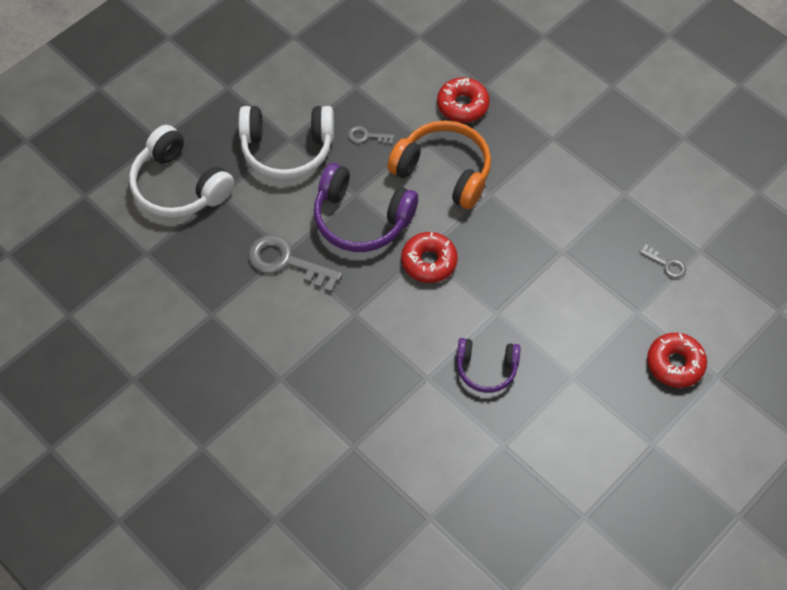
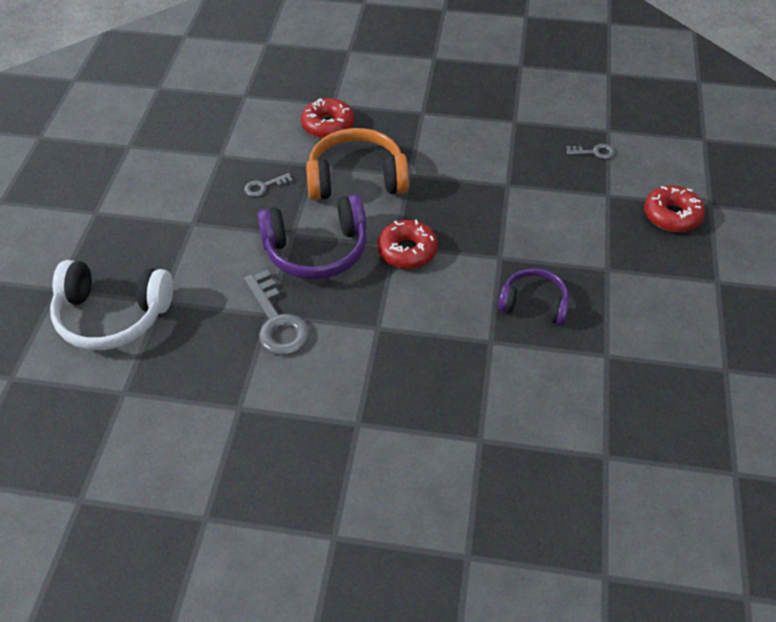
camera: 35 degrees left, 10 degrees down
white headphones [238,106,334,180] -> none
grey key [248,235,342,293] -> grey key turned 105 degrees counterclockwise [244,270,310,355]
purple headphones [457,338,521,393] -> purple headphones turned 135 degrees counterclockwise [498,268,569,324]

